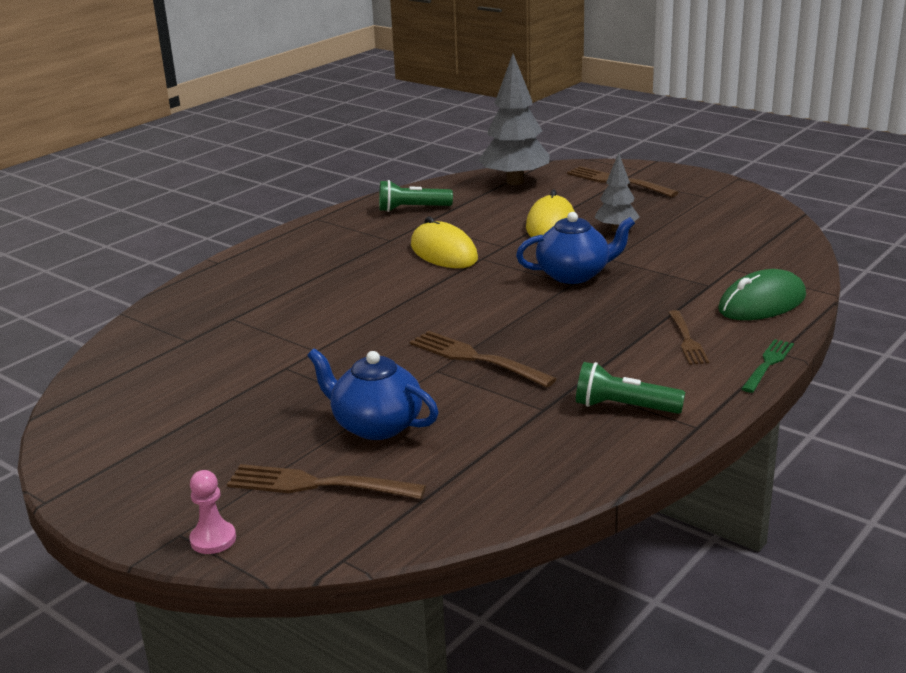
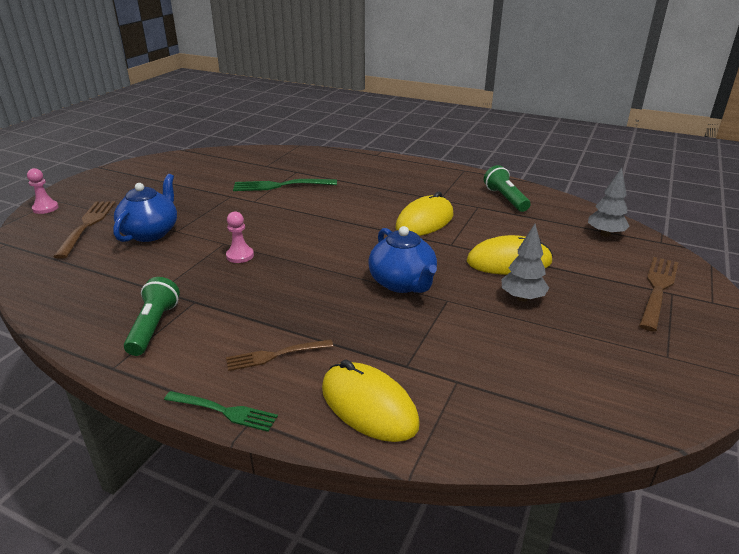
camera: 75 degrees right, 5 degrees up
brown fork [410,331,557,388] -> pink pawn [226,212,254,263]
grey tree [479,54,549,185] -> grey tree [588,168,629,237], size x0.56
green mouse [718,269,806,320] -> yellow mouse [322,360,420,442]
none -> green fork [233,179,337,191]

